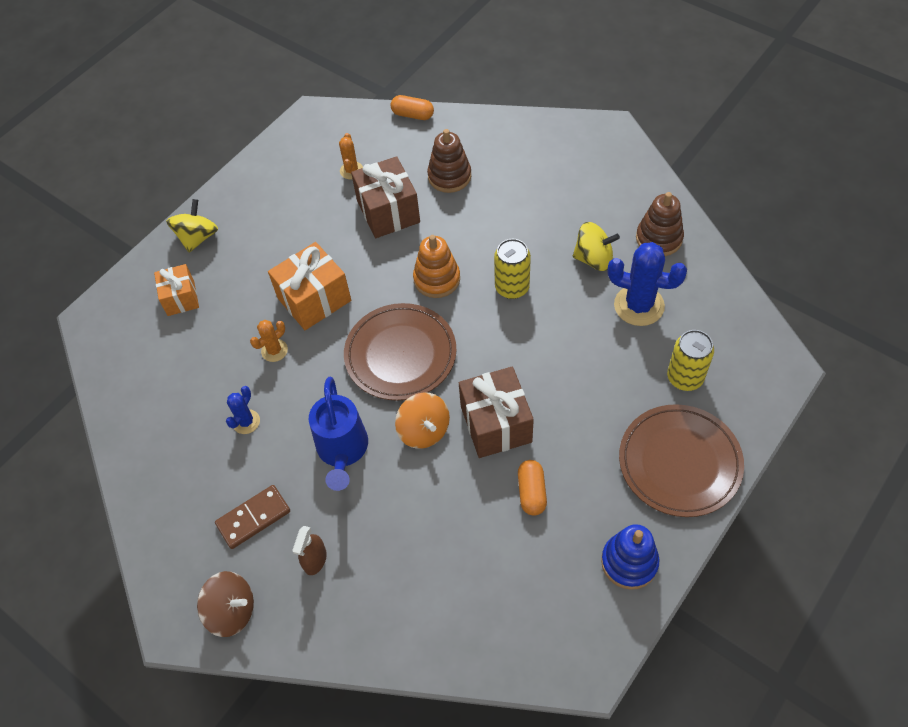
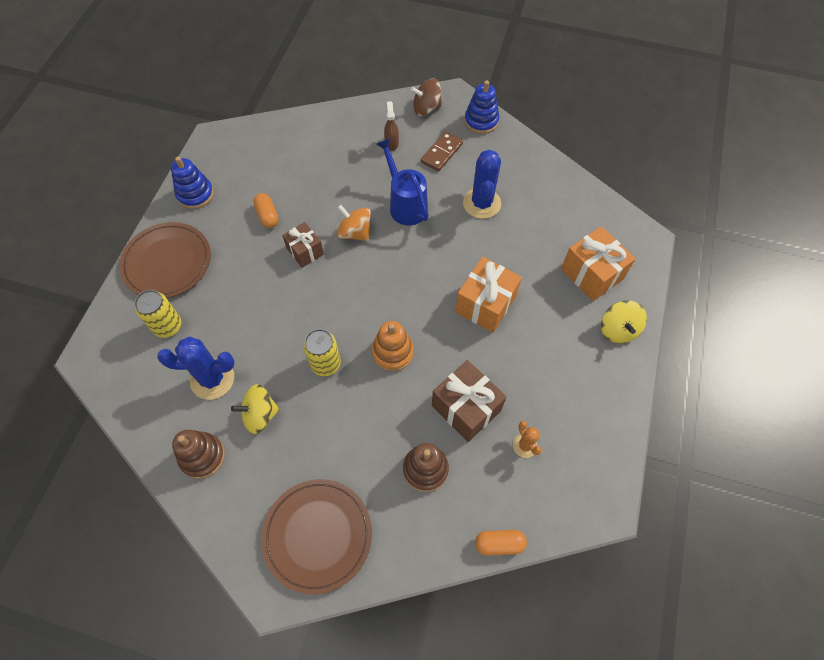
camera: 155 degrees right, 5 degrees up
orange gift [154,264,199,316] -> orange gift [561,226,636,301], size x1.59
blue cactus [226,386,260,434] -> blue cactus [463,150,501,219], size x1.88
orange cactus [250,320,288,362] -> none
brown plate [344,303,457,401] -> brown plate moved to [261,479,372,595]
brown gift [459,367,534,458] -> brown gift [282,222,324,268], size x0.63
none -> blue stacking toy [464,80,499,134]

